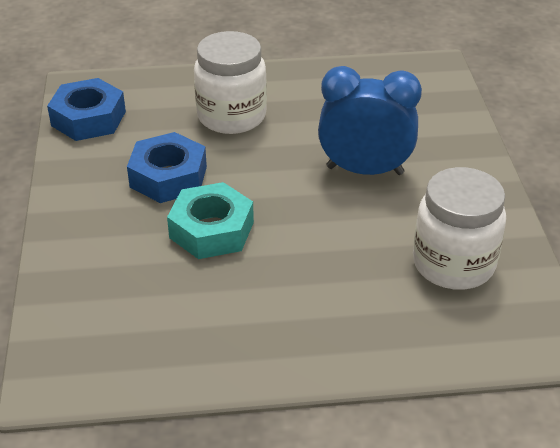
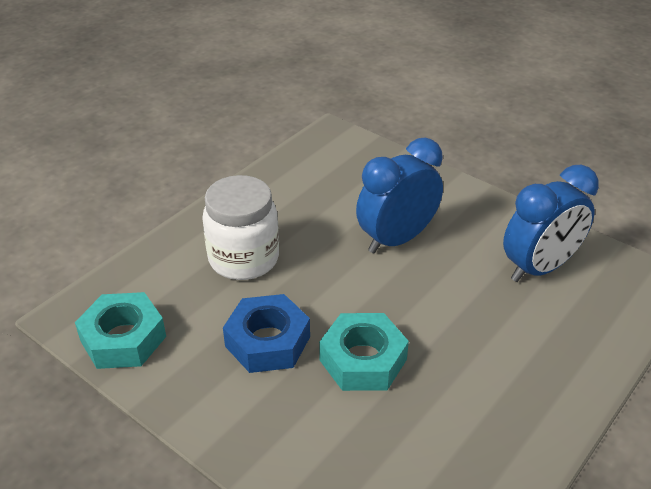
camera: 45 degrees left, 0 degrees up
blue nut [47,78,126,141] -> turquoise nut [75,292,166,369]
white jar [413,167,506,290] -> blue clock [503,165,599,282]

